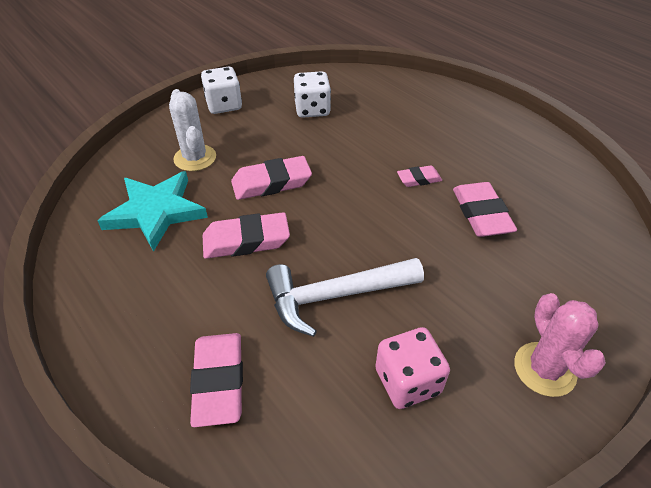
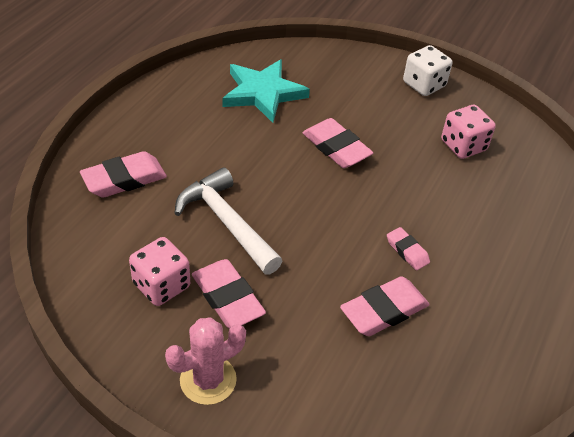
camera: 65 degrees right, 0 degrees up
white cactus [169,89,216,171] -> none
pink eraser [203,212,290,259] -> pink eraser moved to [192,259,266,328]
white dice [294,71,331,118] -> pink dice [441,105,496,159]

